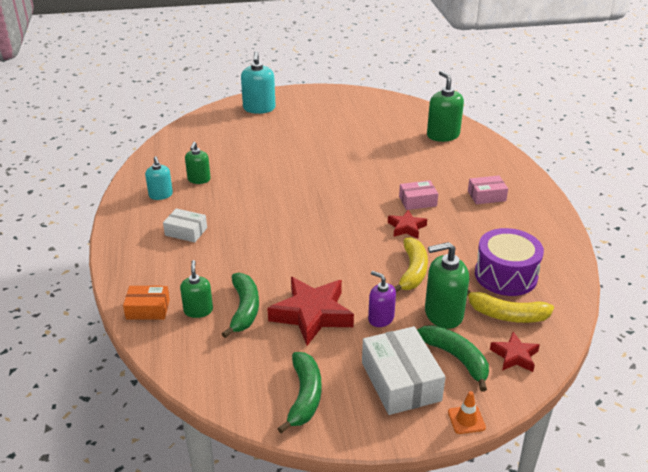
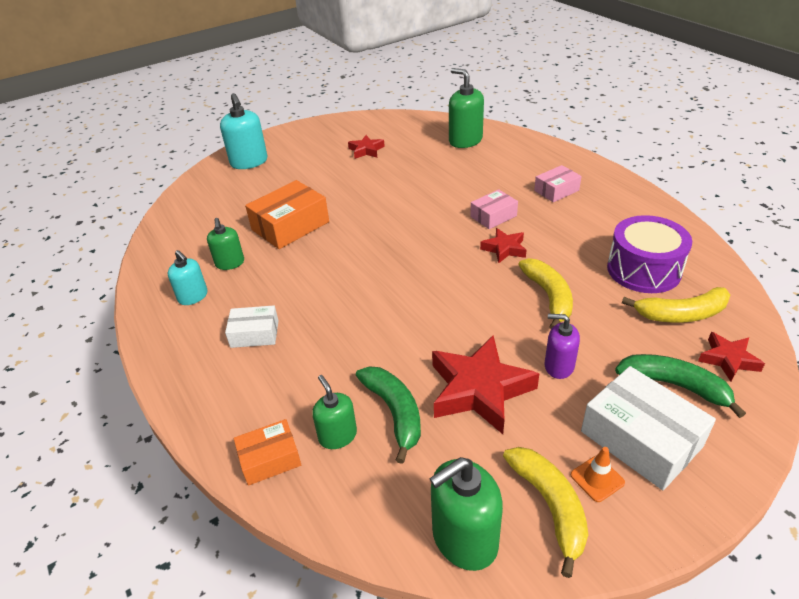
camera: 20 degrees left, 5 degrees up
green banana [277,352,321,434] -> yellow banana [503,447,588,578]
green soap dispenser [425,242,469,329] -> green soap dispenser moved to [429,457,503,571]
orange traffic cone [448,391,486,434] -> orange traffic cone moved to [571,447,625,502]
none -> orange box [245,180,329,249]
none -> red star [348,135,385,159]

